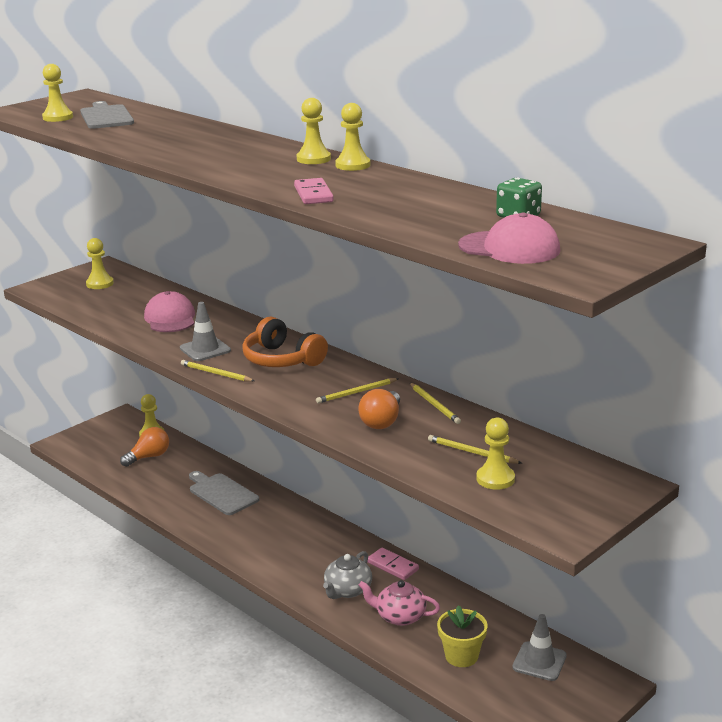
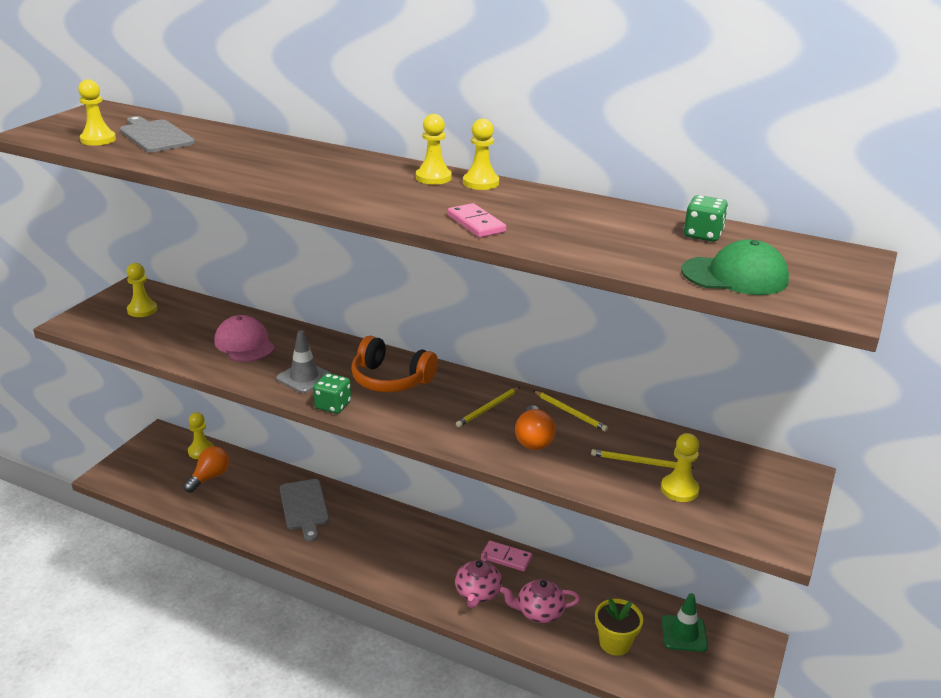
camera: 20 degrees left, 5 degrees up
yellow pencil [181,360,254,382] -> green dice [313,373,351,414]
grey cutting board [189,471,259,515] -> grey cutting board turned 135 degrees counterclockwise [280,479,329,541]
grey teapot [323,551,372,599] -> pink teapot [455,551,502,608]
pink cap [458,212,560,264] -> green cap [681,239,789,295]
grey traffic cone [513,614,567,681] -> green traffic cone [661,593,708,652]

